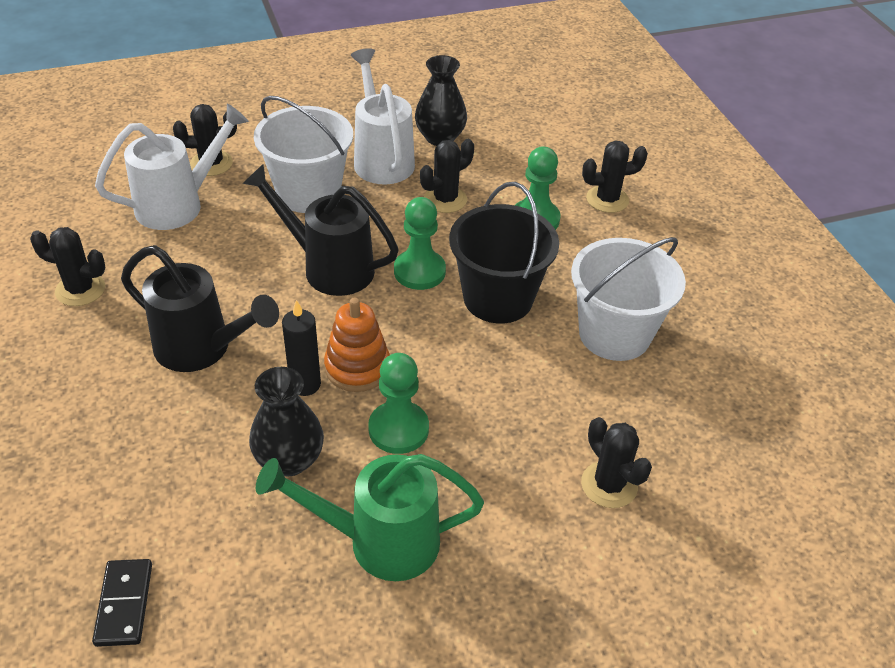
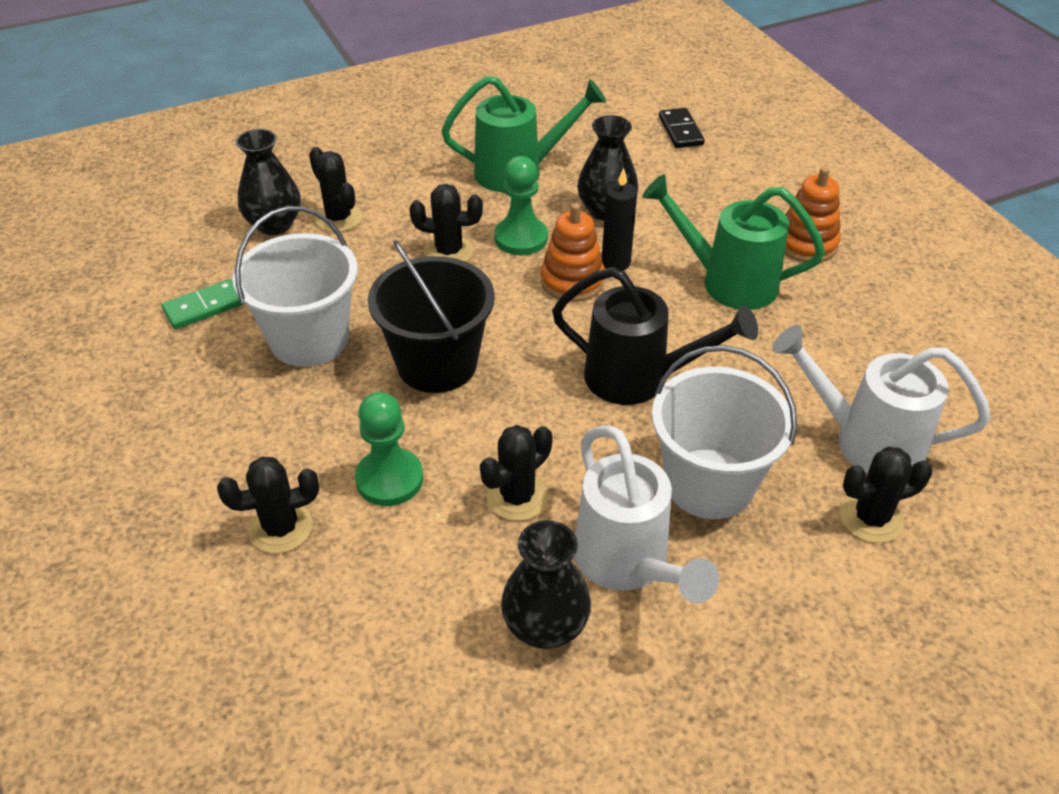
camera: 175 degrees right, 0 degrees up
black cactus [30,227,105,306] -> black cactus moved to [409,184,483,261]
white watering can [95,104,249,230] -> white watering can turned 60 degrees clockwise [772,325,990,474]
black watering can [121,245,279,372] -> green watering can [642,174,825,310]
green pawn [394,197,446,290] -> none
none -> green domino [161,279,244,329]
none -> black vase [236,129,301,235]
none -> orange stacking toy [785,167,841,262]

